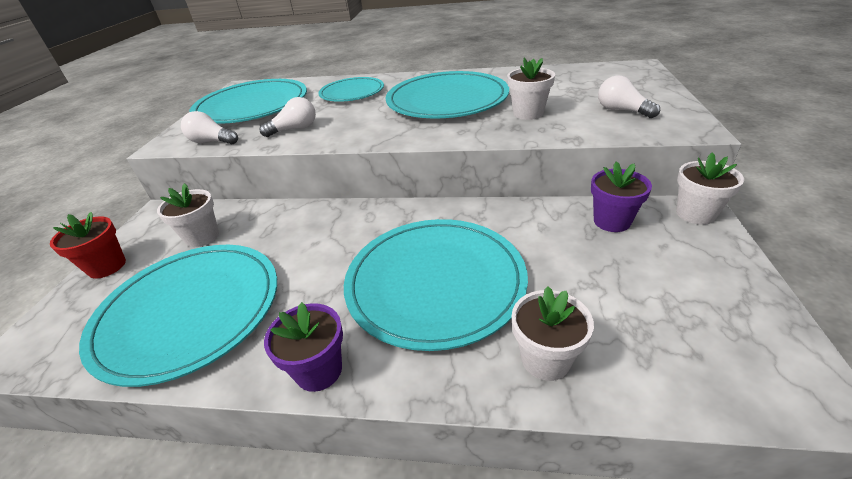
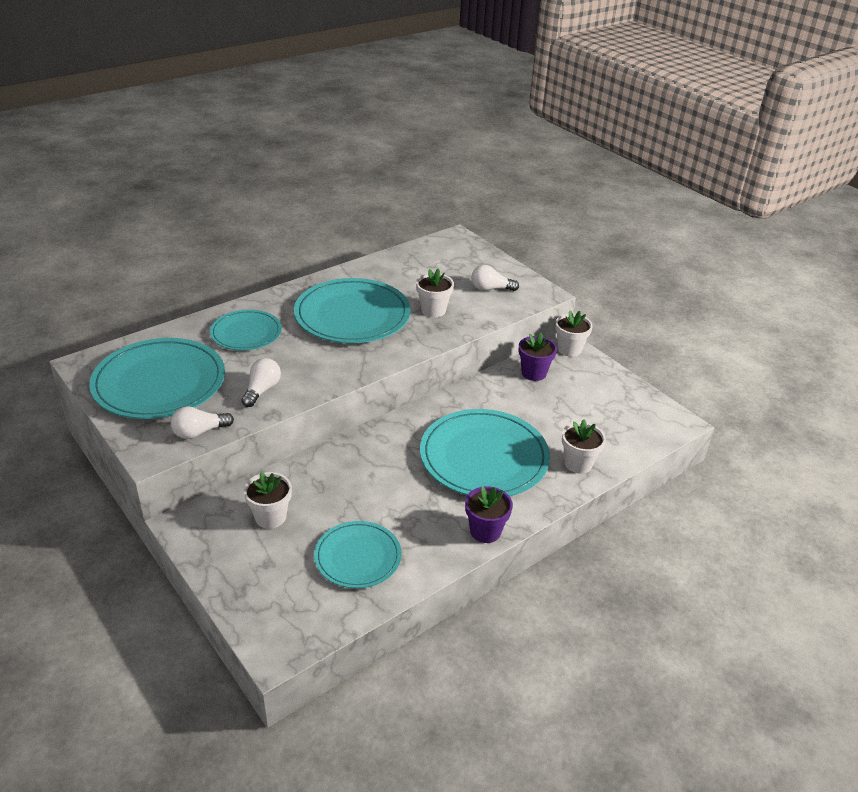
camera: 50 degrees left, 0 degrees up
red flower pot [50,212,126,279] -> none
turquoise plate [79,245,277,387] -> turquoise plate [314,521,402,588], size x0.59

